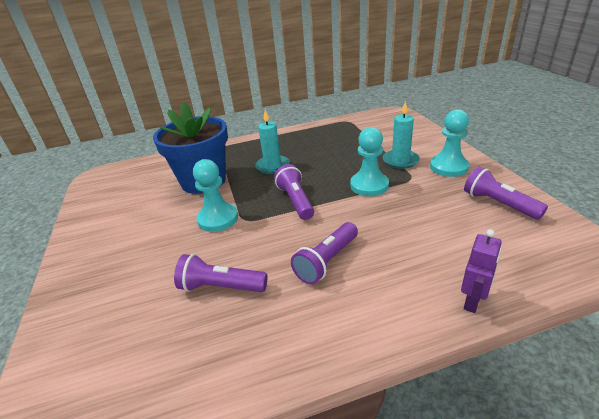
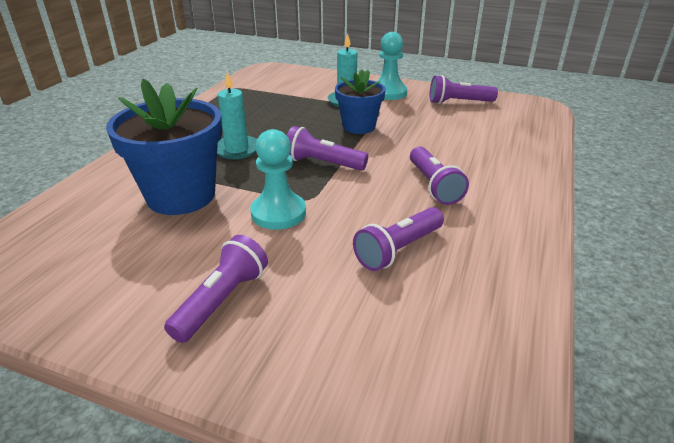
camera: 55 degrees left, 0 degrees up
turquoise pawn [350,127,389,196] -> blue flower pot [335,70,386,134]
purple robot [461,229,502,313] -> none
none -> purple flashlight [164,235,268,343]

